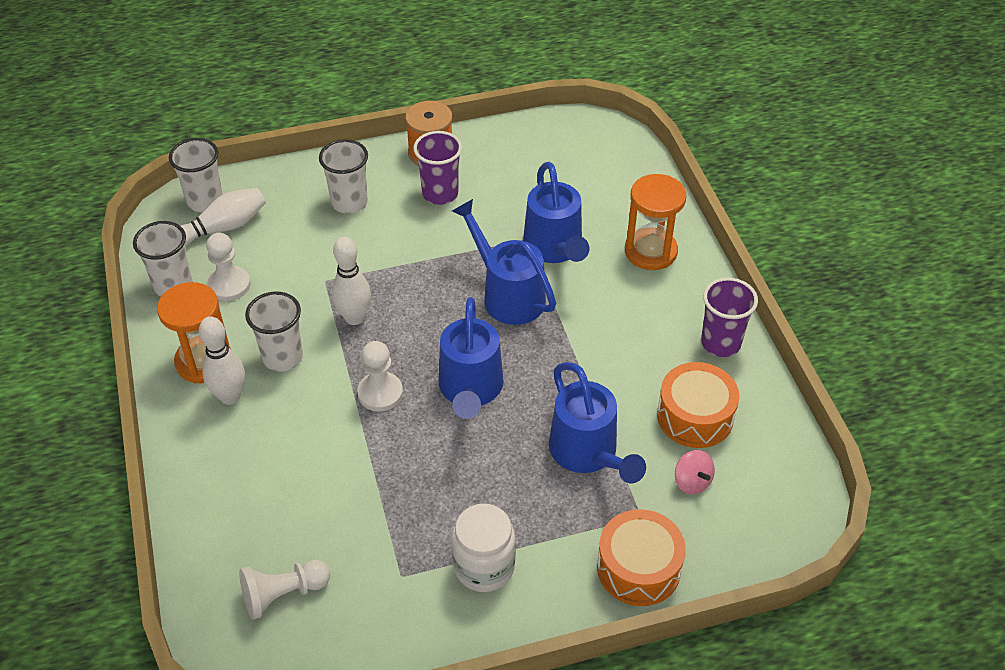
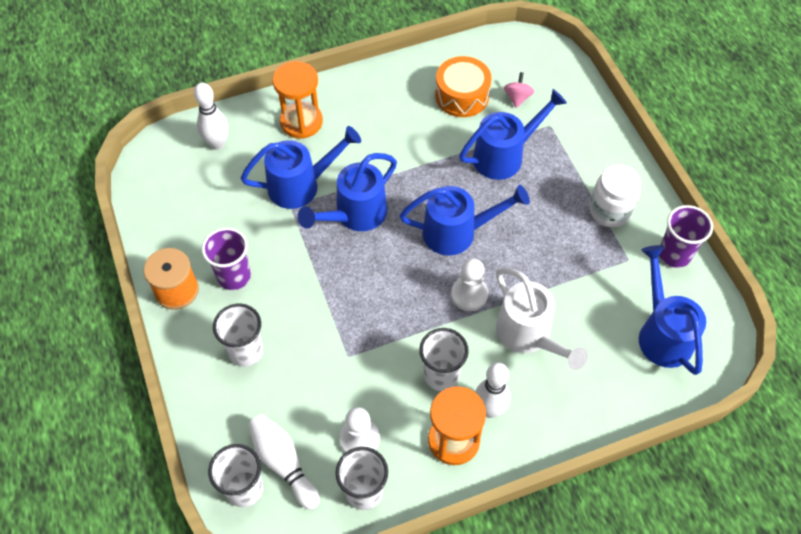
camera: 95 degrees left, 10 degrees up
white pawn [239,560,330,620] -> blue watering can [639,245,706,375]
white bowling pin [332,237,371,325] -> white bowling pin moved to [194,83,228,150]
orange drum [597,509,686,606] -> none
pink spinning top [675,450,715,495] -> pink spinning top turned 45 degrees counterclockwise [504,72,535,108]
purple cup [701,277,758,357] -> purple cup moved to [659,205,713,268]
none -> white watering can [496,268,588,370]

